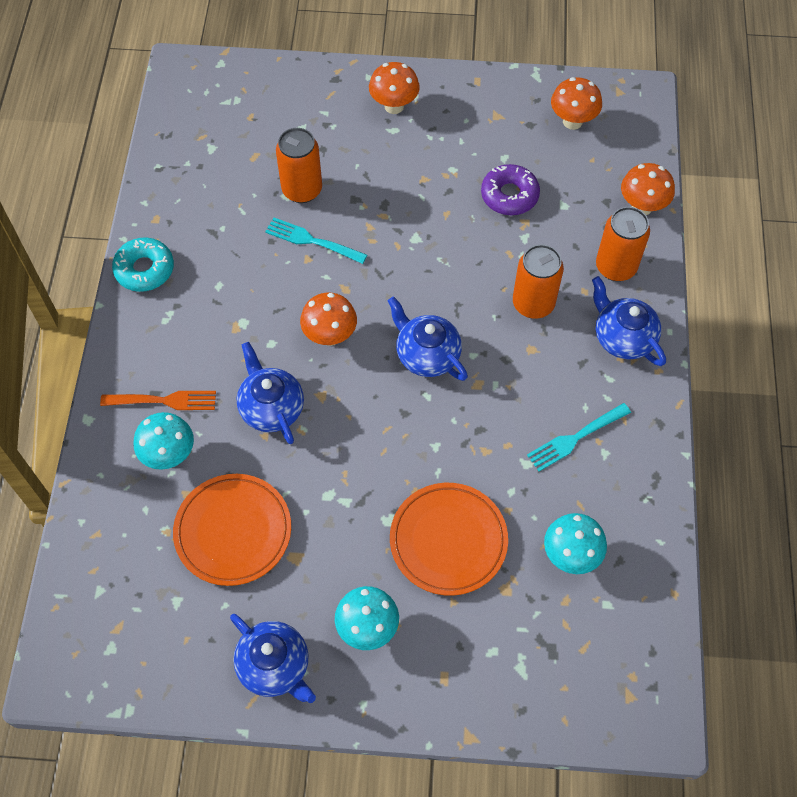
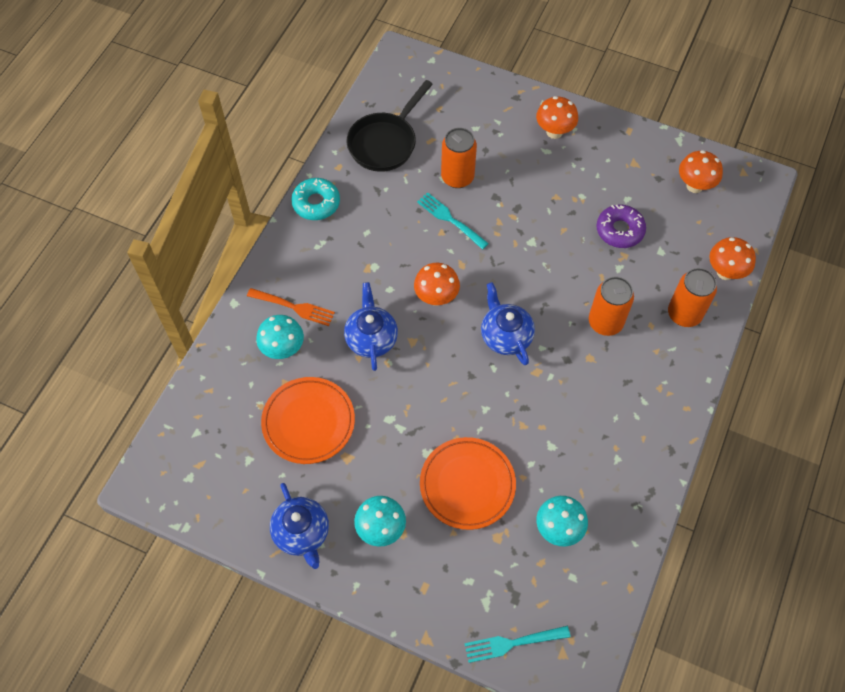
camera: 20 degrees right, 0 degrees up
turquoise fork [527,403,631,471] -> turquoise fork moved to [465,626,571,663]
blue teapot [592,276,666,366] -> none
none -> black pan [347,80,433,172]

